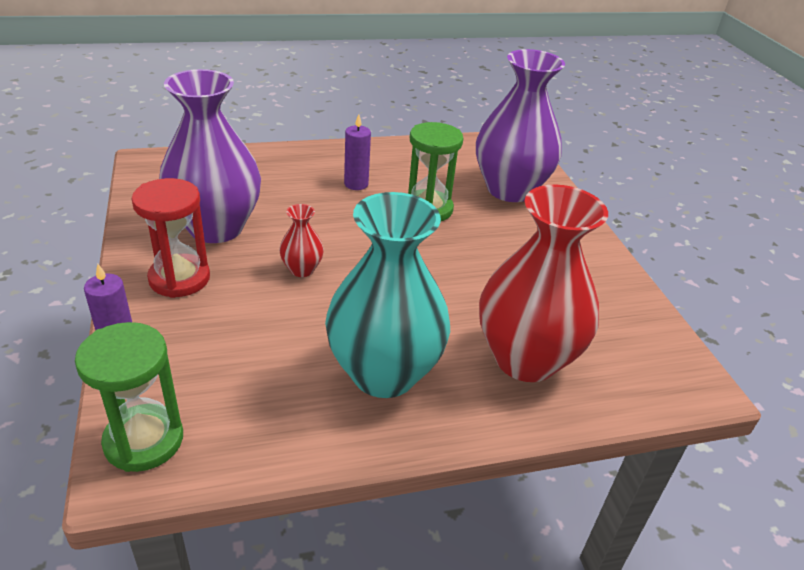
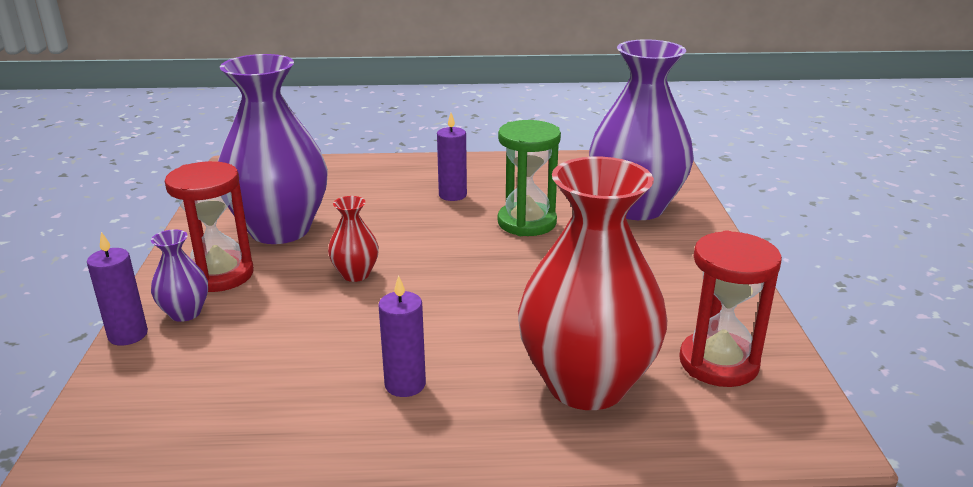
camera: 15 degrees right, 10 degrees down
green hourglass [75,322,183,472] -> none
turquoise vase [325,192,450,398] -> purple candle [379,275,426,397]
none -> purple vase [151,229,208,322]
none -> red hourglass [679,230,782,387]

